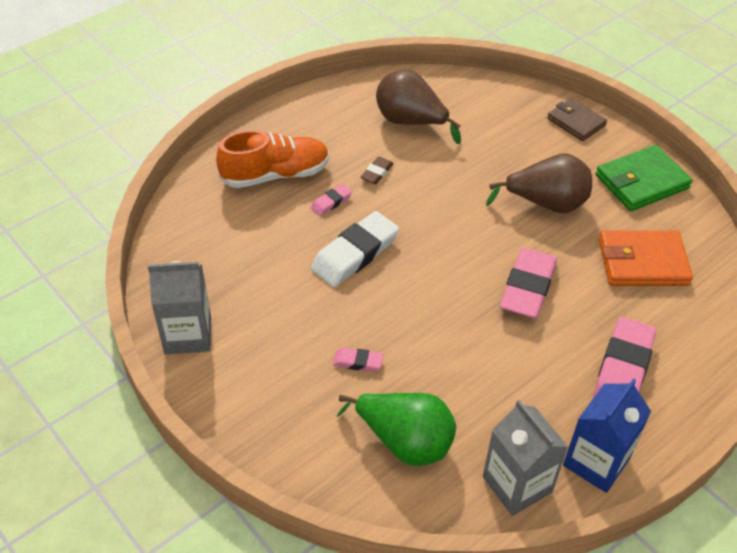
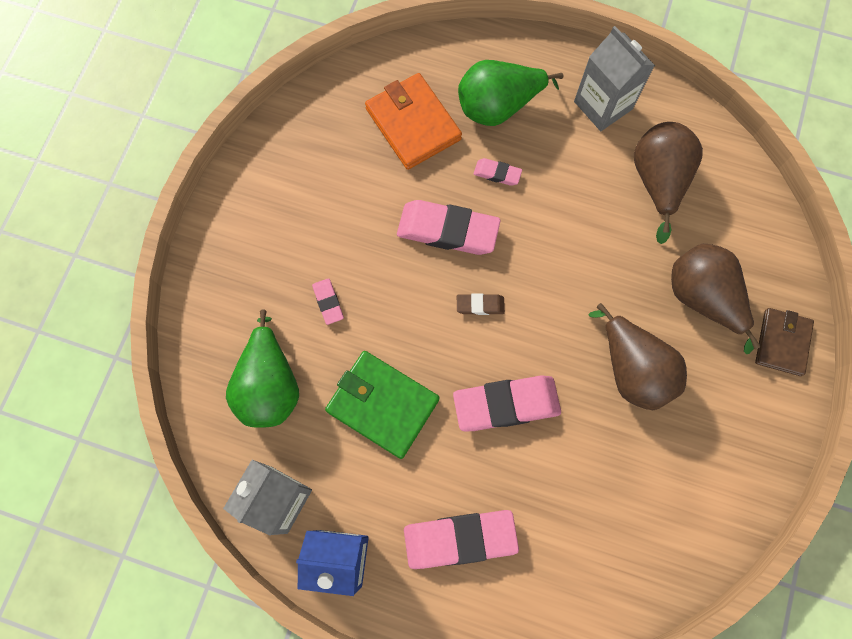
camera: 60 degrees right, 25 degrees up
grey carton [148,261,211,354] -> grey carton moved to [574,26,655,131]
orange shoe [216,130,329,188] -> green pear [458,60,564,126]
white eraser [311,211,399,287] -> pink eraser [397,200,501,255]
brown eraser [360,157,394,184] -> brown eraser moved to [457,293,505,315]
green wallet [596,145,693,211] -> green wallet moved to [325,351,439,459]
orange wallet [599,231,693,286] -> orange wallet moved to [365,73,462,170]
none -> brown pear [671,244,761,354]

